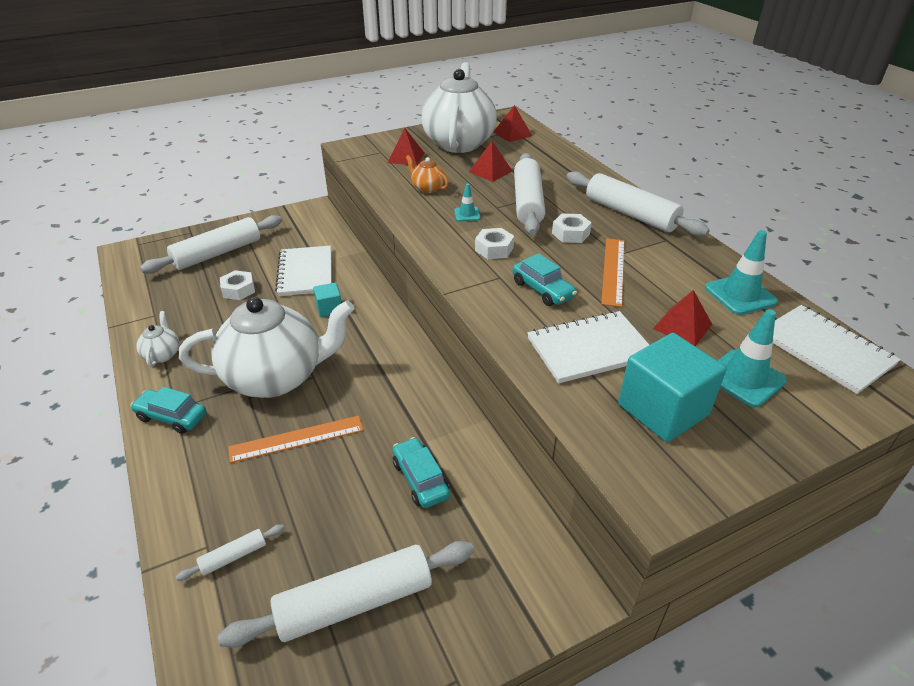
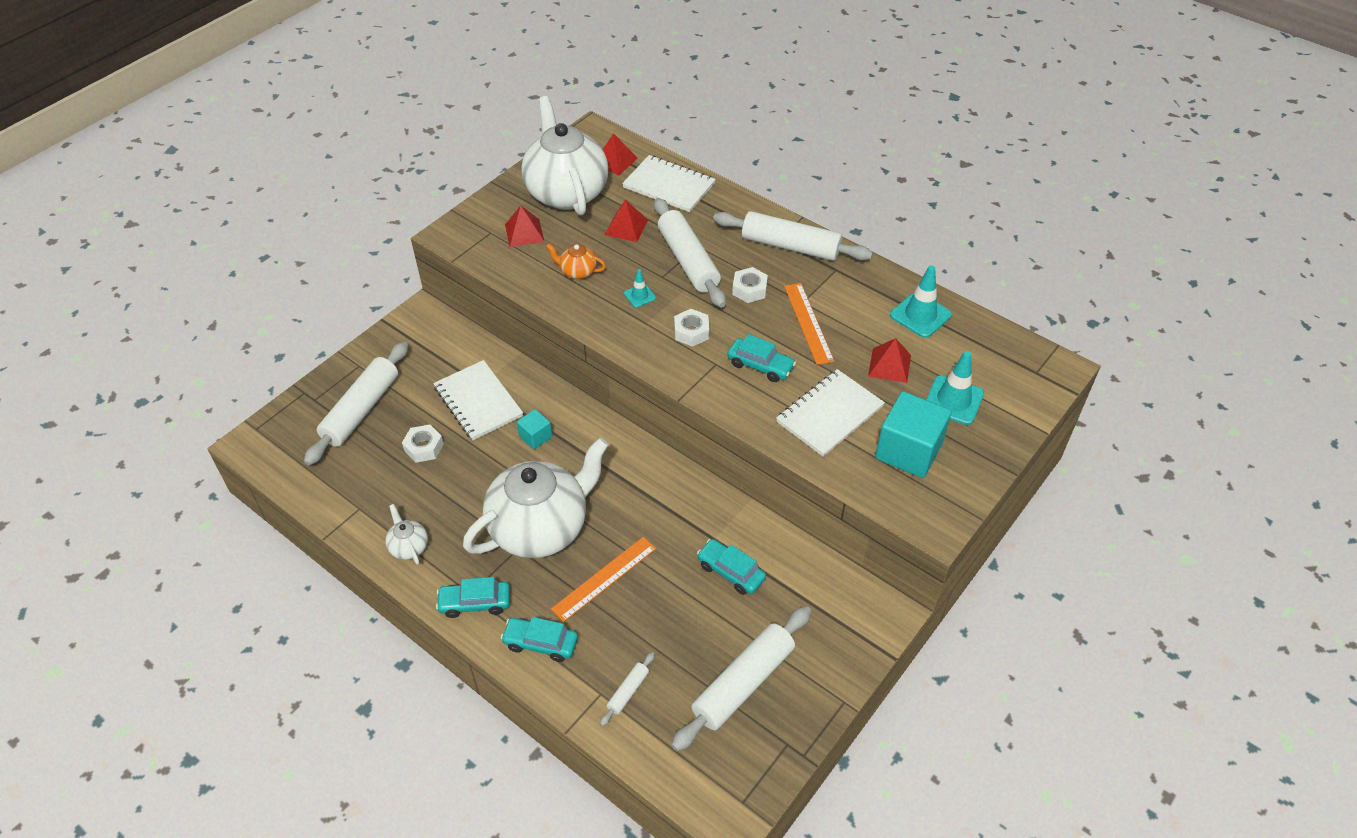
camera: 25 degrees left, 10 degrees up
white notebook [773,305,901,394] -> white notebook moved to [622,155,716,212]
none -> turquoise car [501,617,578,662]

